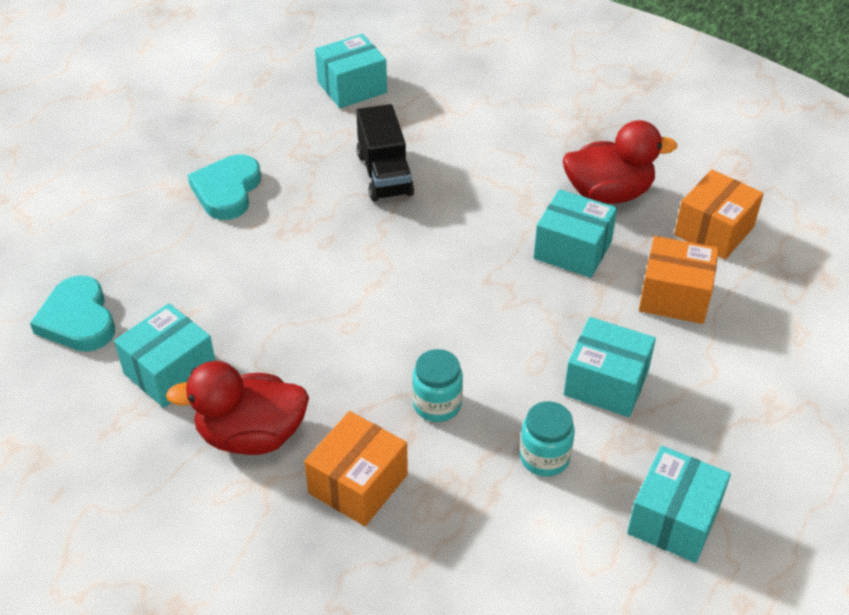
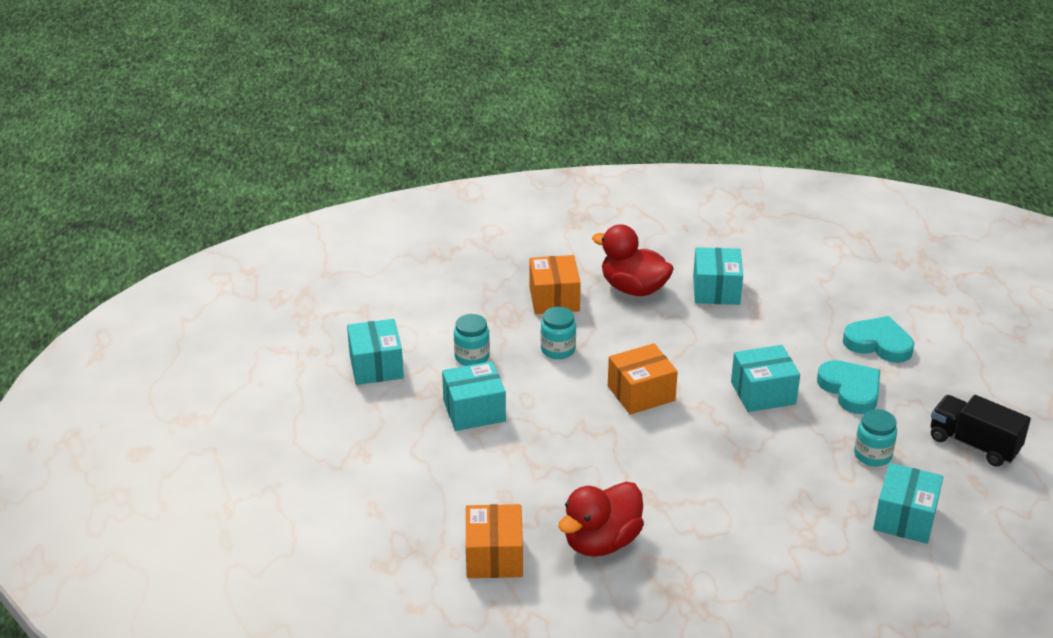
camera: 140 degrees right, 10 degrees down
turquoise heart [30,275,115,352] -> turquoise heart moved to [843,316,914,363]
red duck [166,361,309,455] -> red duck turned 105 degrees counterclockwise [592,224,674,296]
black truck [356,104,414,202] -> black truck moved to [931,395,1031,467]
turquoise box [534,189,617,278] -> turquoise box moved to [731,345,800,412]
orange box [639,236,719,324] -> orange box moved to [608,343,678,415]
none -> turquoise jar [854,409,897,466]

